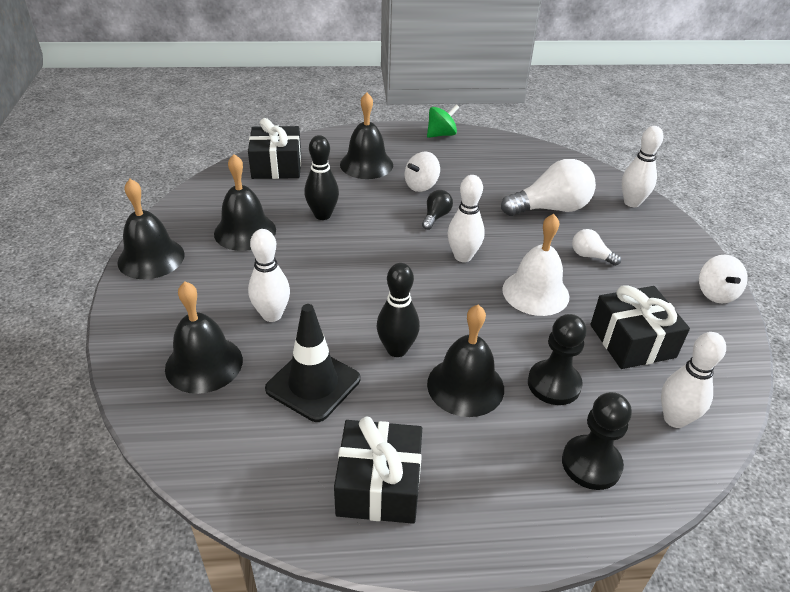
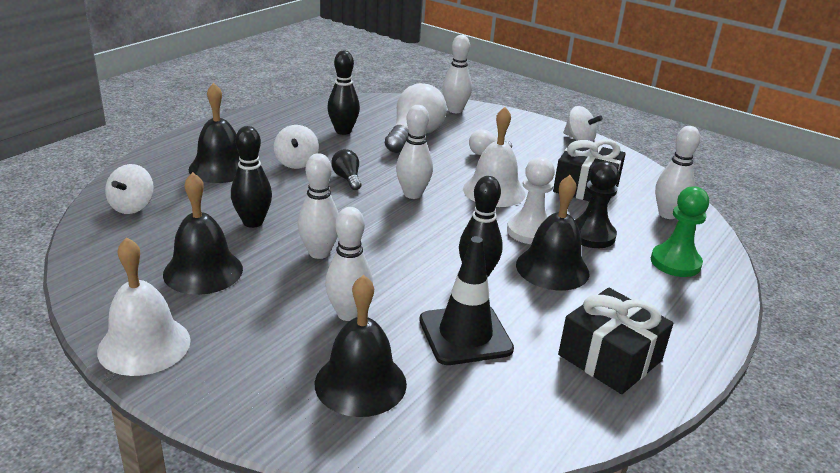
camera: 50 degrees left, 10 degrees down
black bell [117,179,185,279] -> white bell [97,237,191,376]
black gift [248,118,301,179] -> white spinning top [105,164,154,214]
green spinning top [427,104,460,138] -> none
black pawn [562,392,632,490] -> green pawn [651,186,709,277]
none -> white bowling pin [298,153,339,259]
none -> black bowling pin [327,51,360,135]
none -> white pawn [507,157,555,244]

